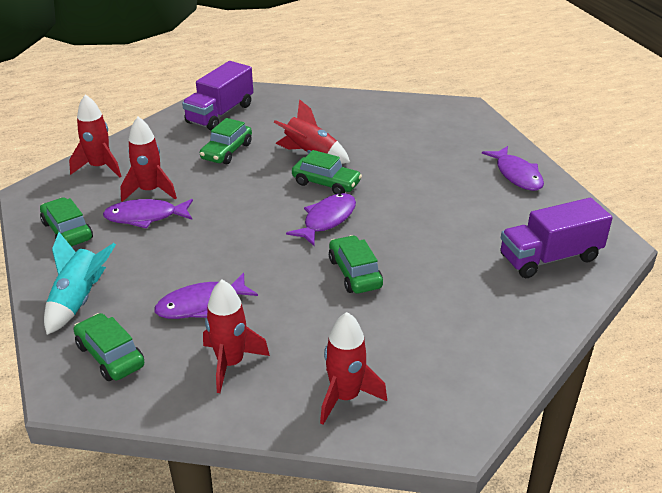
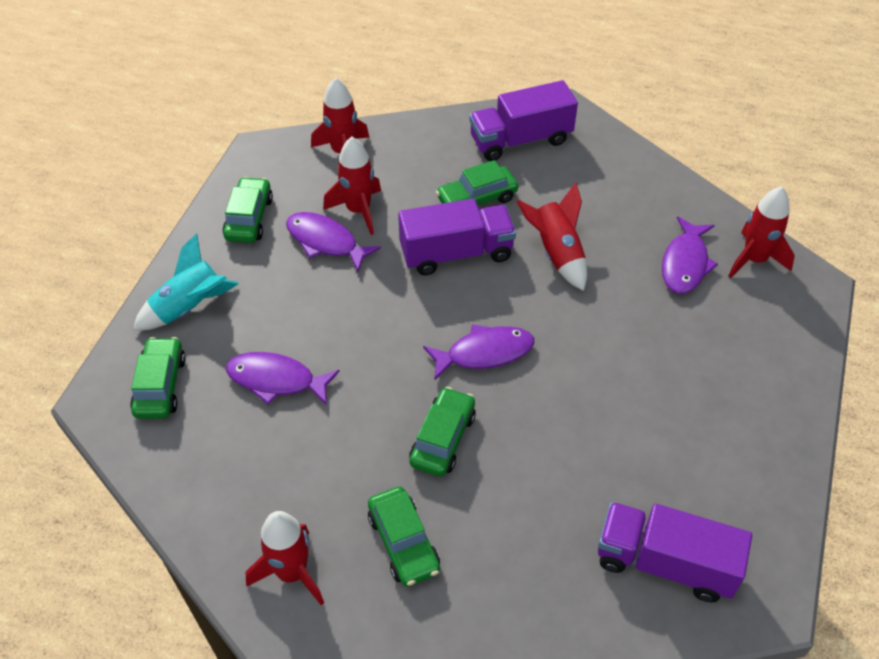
camera: 40 degrees right, 15 degrees up
red rocket [203,280,270,393] -> red rocket moved to [728,186,795,278]
green car [292,150,362,194] -> green car moved to [368,487,440,587]
purple fish [482,146,544,191] -> purple fish moved to [662,216,718,294]
none -> purple truck [398,199,516,275]

